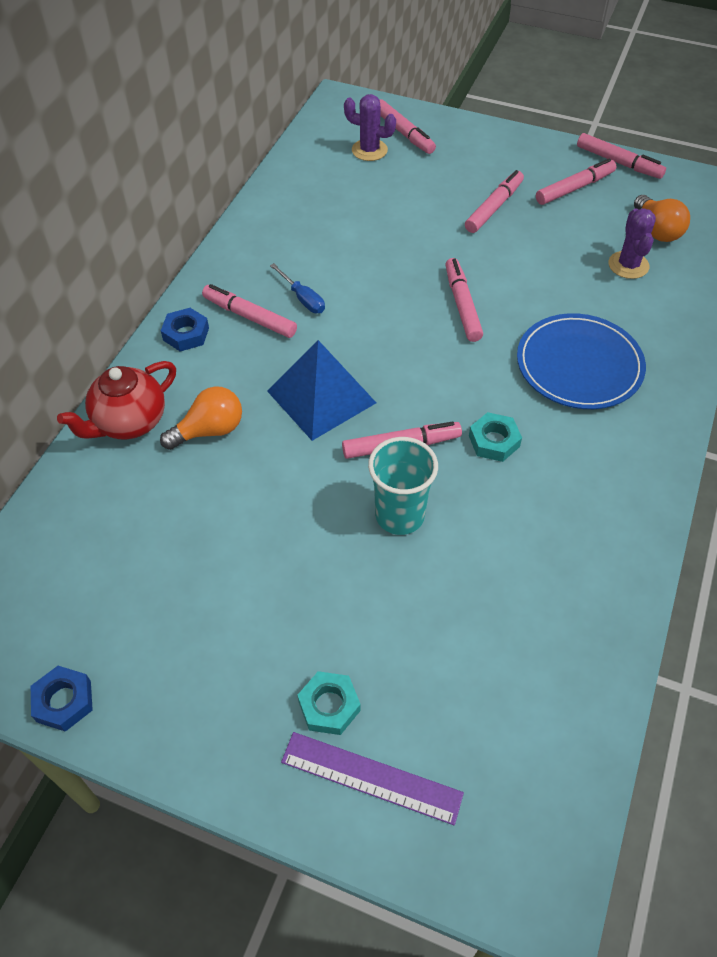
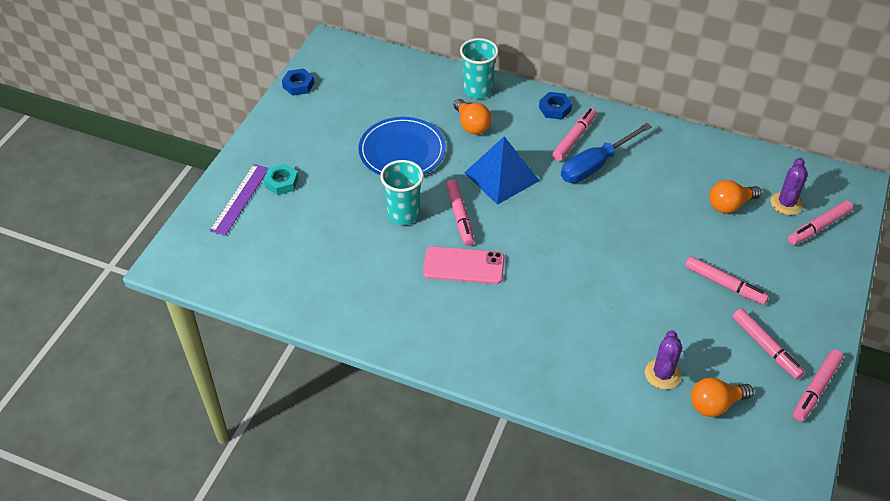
camera: 90 degrees right, 5 degrees down
red teapot [57,361,176,439] -> turquoise cup [460,38,499,99]
blue screwdriver [270,263,325,313] -> blue screwdriver [561,123,652,183], size x1.90
pink marker [445,258,483,342] -> none
turquoise nut [469,412,522,462] -> pink phone [423,246,505,284]
blue plate [517,313,646,409] -> blue plate moved to [358,117,446,175]
purple cactus [608,208,656,279] -> purple cactus turned 75 degrees counterclockwise [645,330,682,389]
none -> orange light bulb [709,180,761,213]

